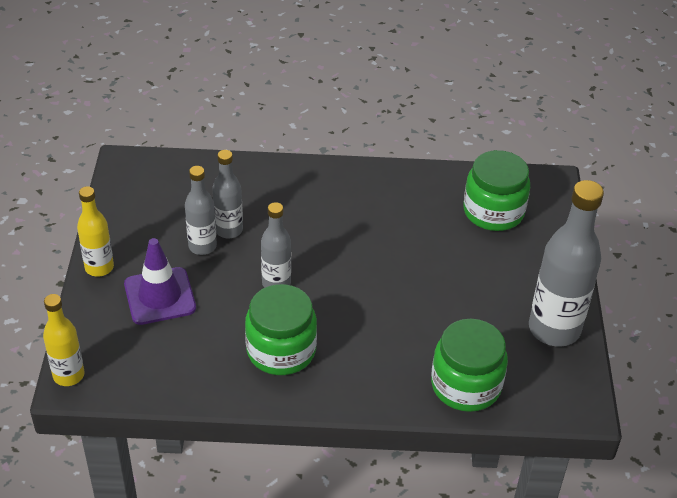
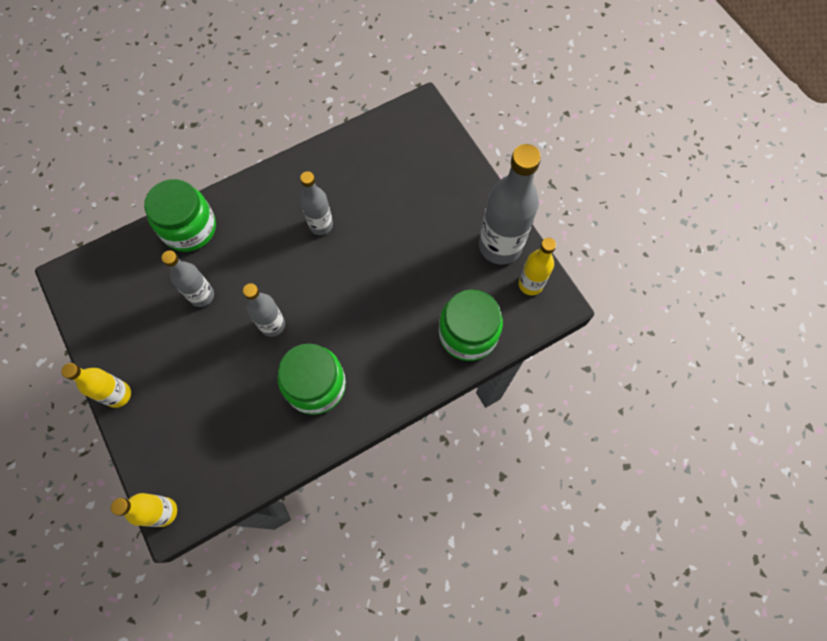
camera: 30 degrees left, 25 degrees up
purple traffic cone [124,238,196,325] -> none
grey bottle [185,166,217,255] -> grey bottle moved to [300,171,333,235]
green jar [463,150,530,231] -> green jar moved to [144,179,216,252]
none -> yellow bottle [518,238,556,295]

